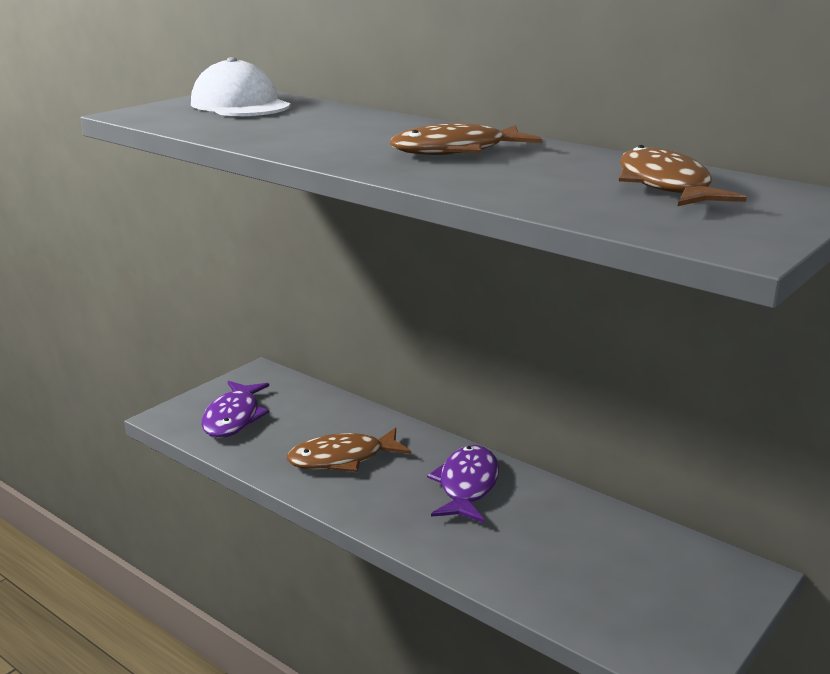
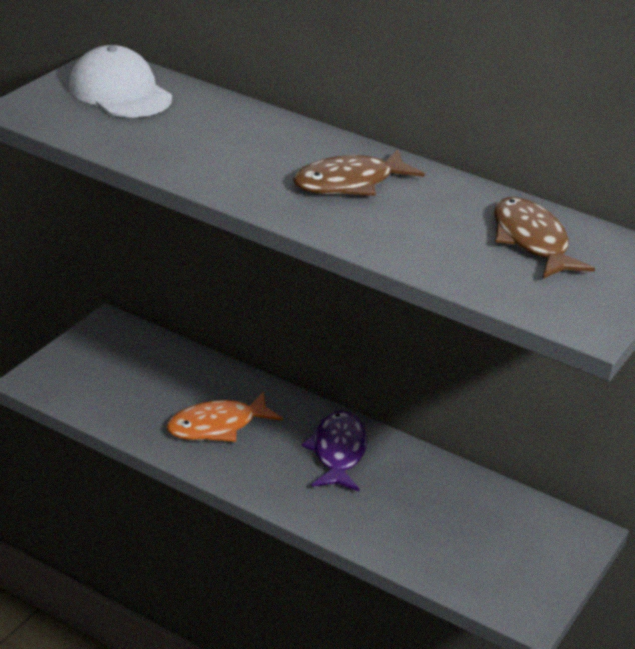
camera: 10 degrees left, 10 degrees up
purple fish [202,381,269,438] -> none
brown fish [287,428,411,472] -> orange fish [167,392,283,442]

